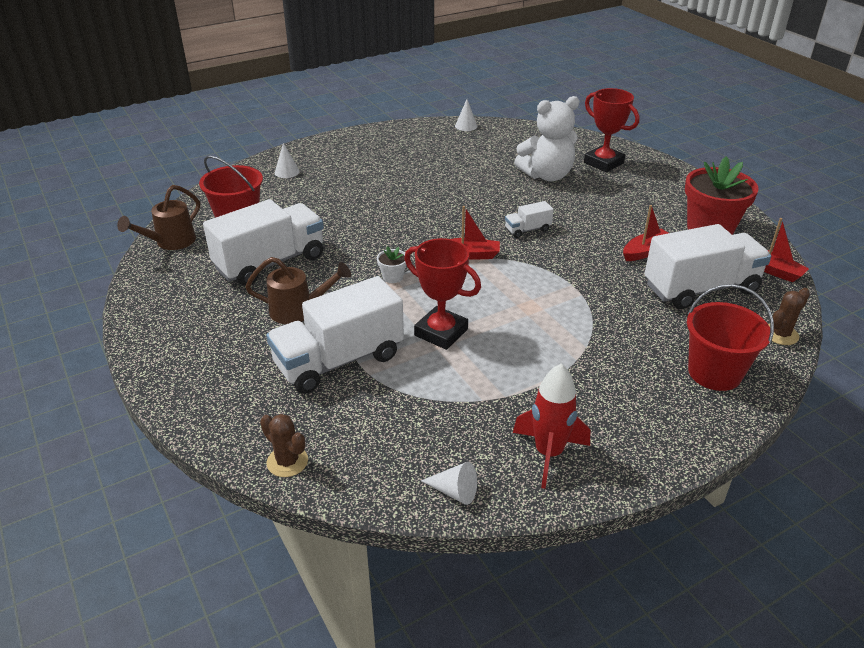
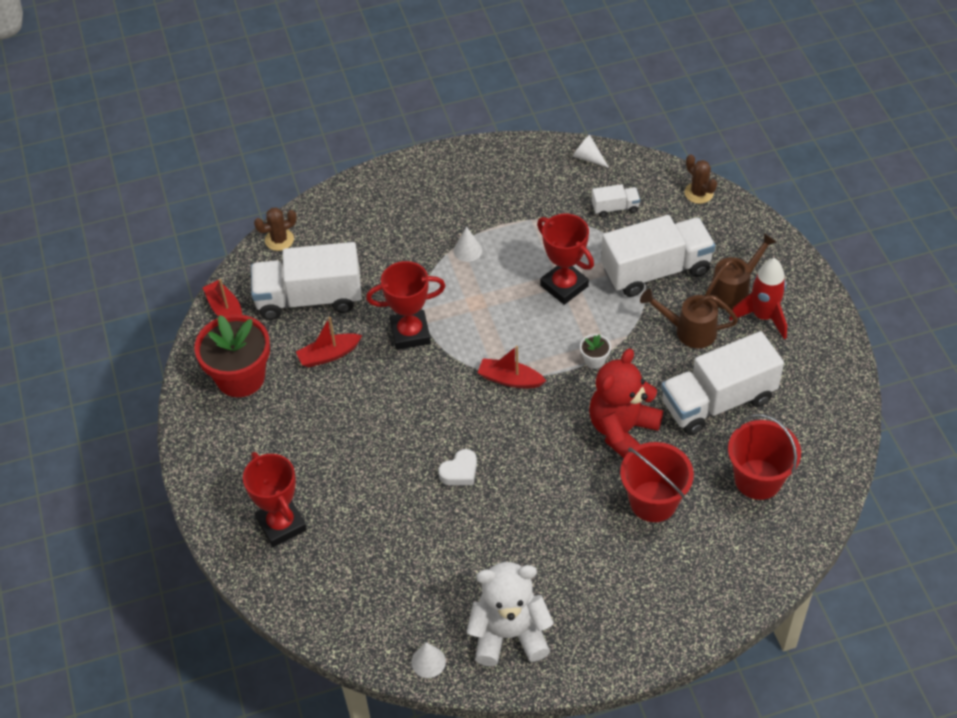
camera: 165 degrees left, 15 degrees up
brown watering can [117,185,200,250] -> brown watering can moved to [704,233,777,310]
white cone [275,143,300,178] -> white cone moved to [454,226,482,262]
white truck [505,201,554,238] -> white truck moved to [592,184,640,217]
red rocket [513,364,590,489] -> red rocket moved to [729,258,787,340]
white teddy bear [514,96,579,181] -> white teddy bear moved to [467,562,554,666]
red bucket [687,284,774,391] -> red bucket moved to [620,442,694,522]
none -> red trophy [366,261,445,350]
none -> white heart [438,449,477,485]
none -> red teddy bear [589,349,663,458]

